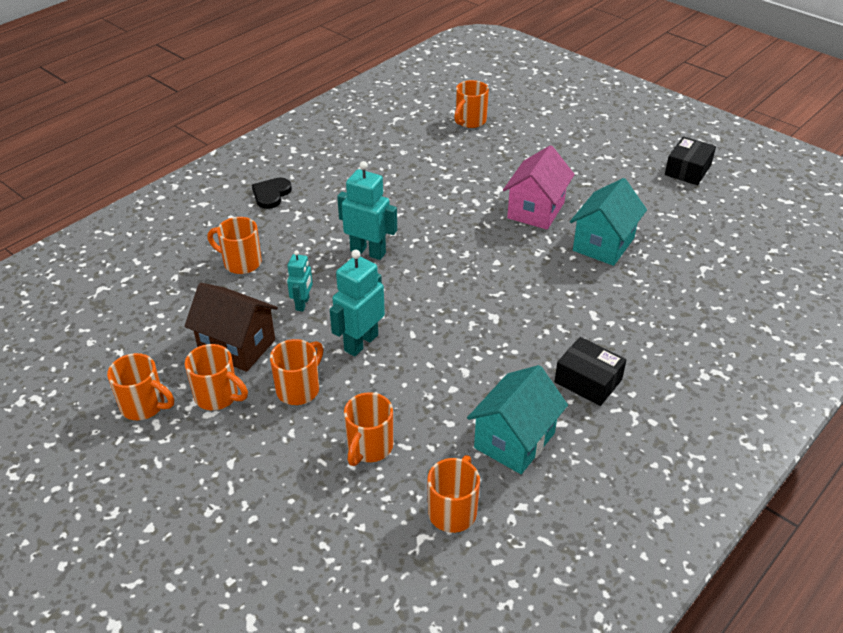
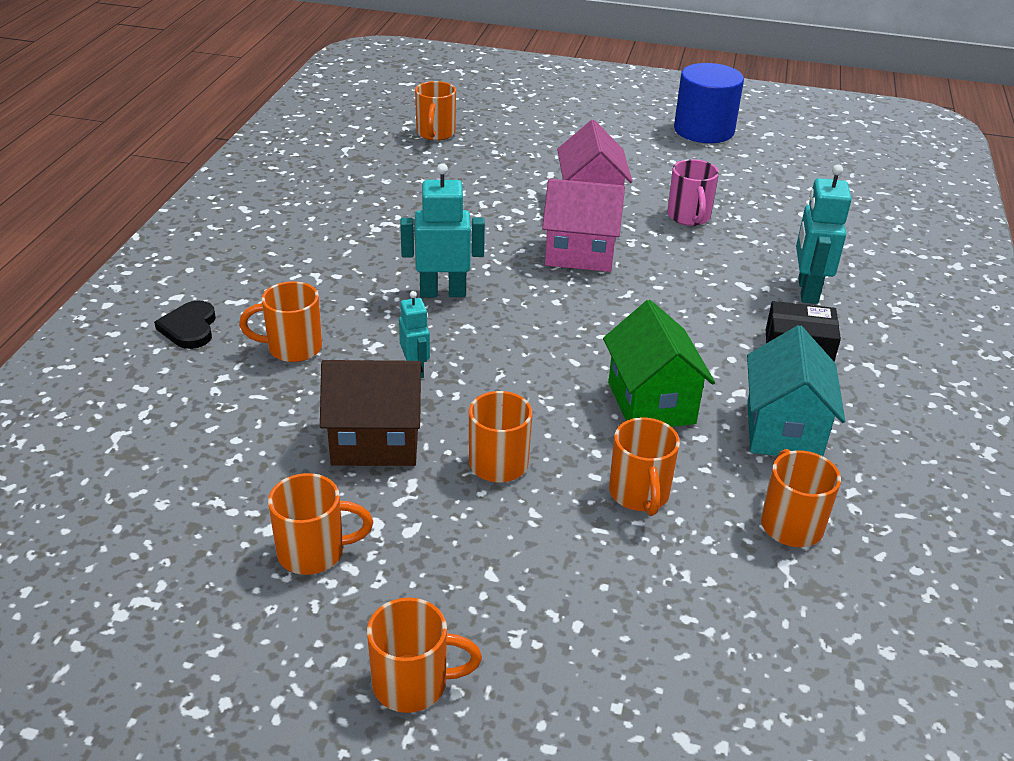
camera: 30 degrees left, 5 degrees down
orange mug [185,344,248,410] -> orange mug moved to [367,598,482,713]
black heart [252,178,292,209] -> black heart moved to [154,300,216,349]
turquoise robot [330,250,385,356] -> turquoise robot moved to [796,164,852,304]
turquoise house [570,178,647,266] -> pink mug [667,159,719,226]
black box [665,136,716,185] -> blue cylinder [674,63,744,143]
none -> pink house [542,179,625,272]
none -> green house [603,300,715,427]

